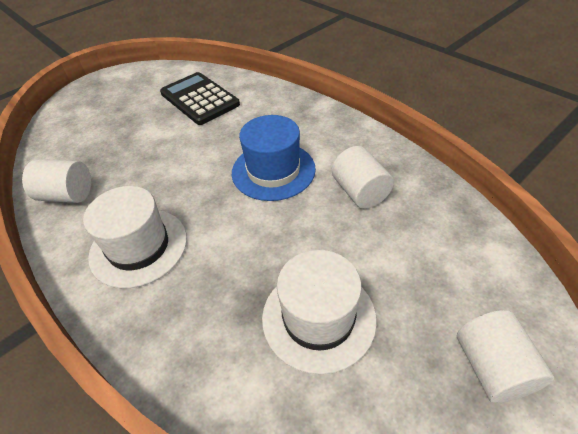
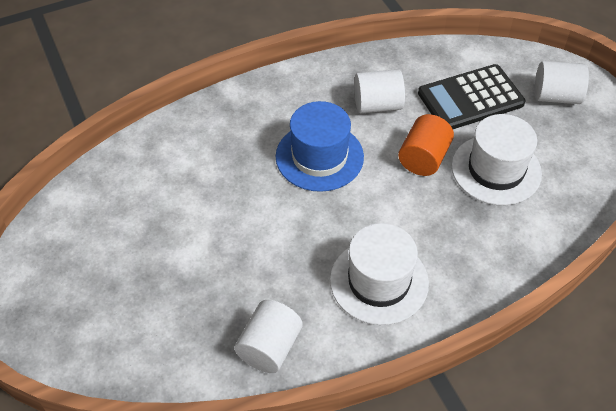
camera: 75 degrees left, 5 degrees up
black calculator [160,72,240,125] -> black calculator moved to [418,64,525,129]
none -> orange cylinder [398,114,454,176]

